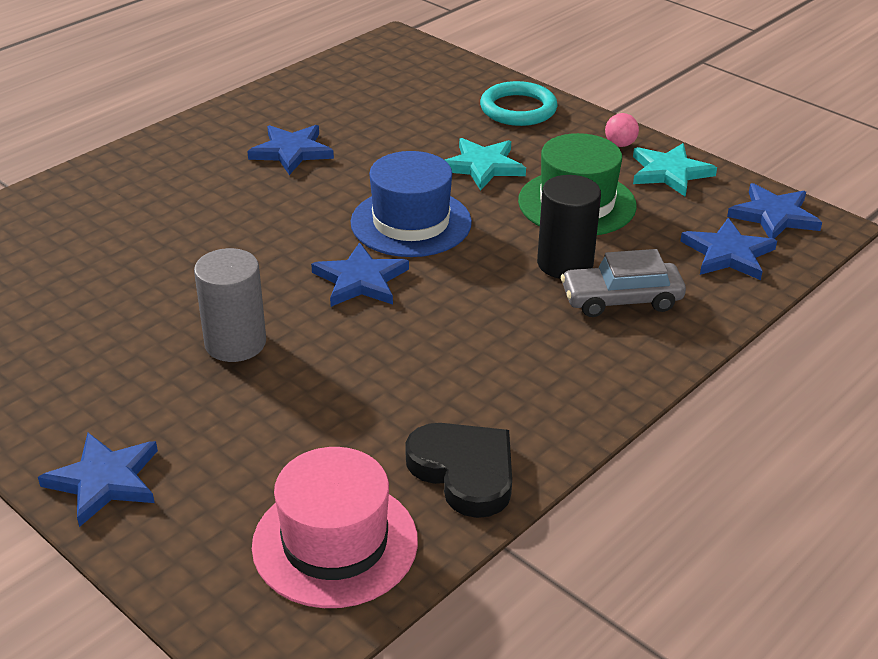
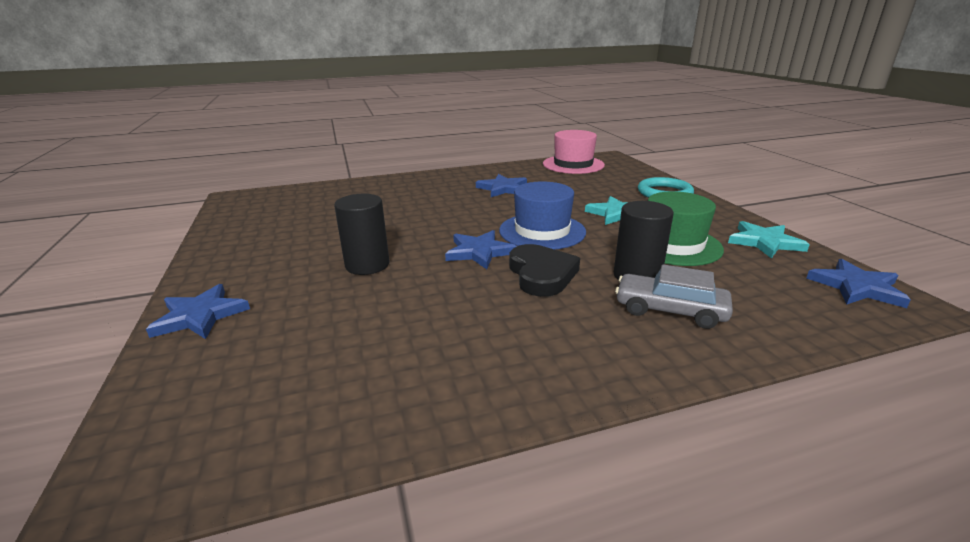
camera: 30 degrees right, 10 degrees down
grey cylinder [194,248,266,362] -> black cylinder [334,194,389,275]
pink hat [252,447,418,608] -> pink hat moved to [543,130,605,174]
black heart [405,423,512,518] -> black heart moved to [509,244,580,297]
pink ball [605,113,639,147] -> none
blue star [680,218,777,280] -> none

